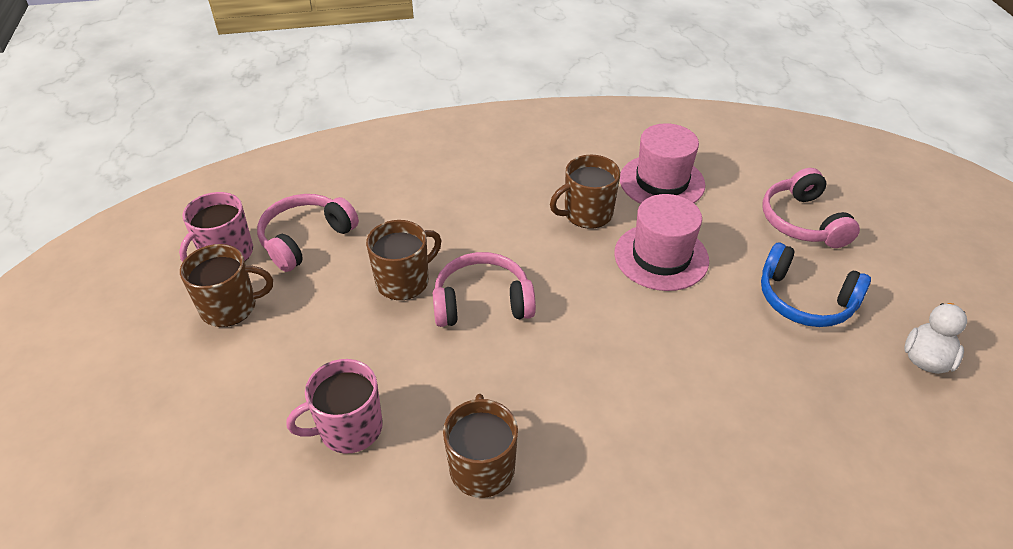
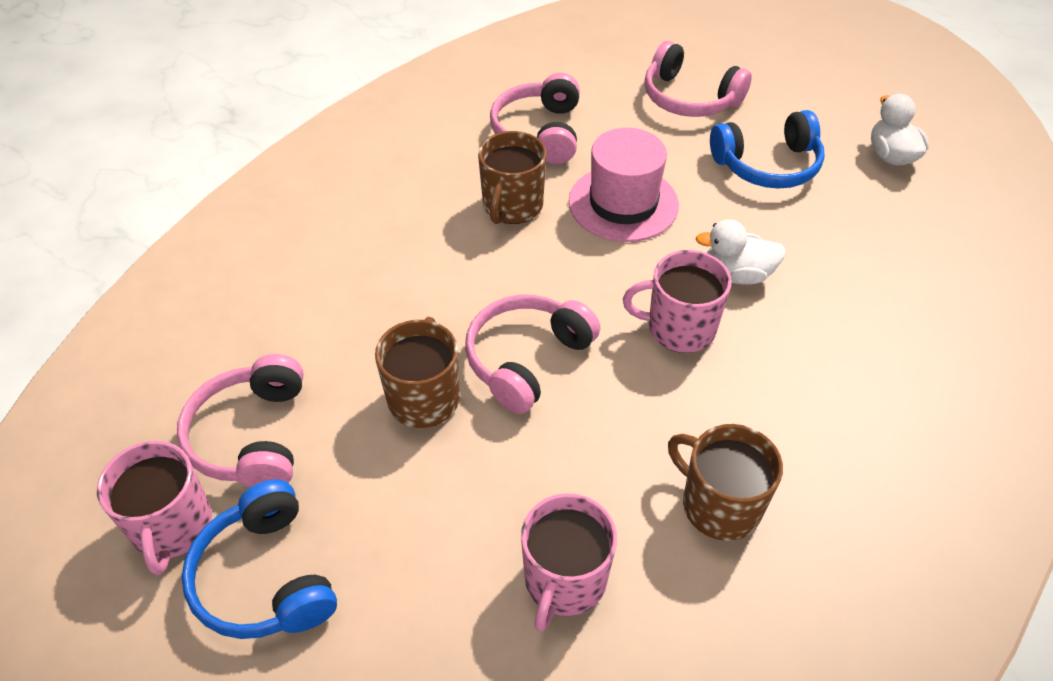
camera: 45 degrees left, 5 degrees up
brown mug [180,244,273,327] -> blue headphones [182,480,337,639]
pink hat [620,123,705,204] -> pink headphones [490,73,580,164]
none -> pink mug [623,250,732,353]
none -> white duck [696,220,786,284]

